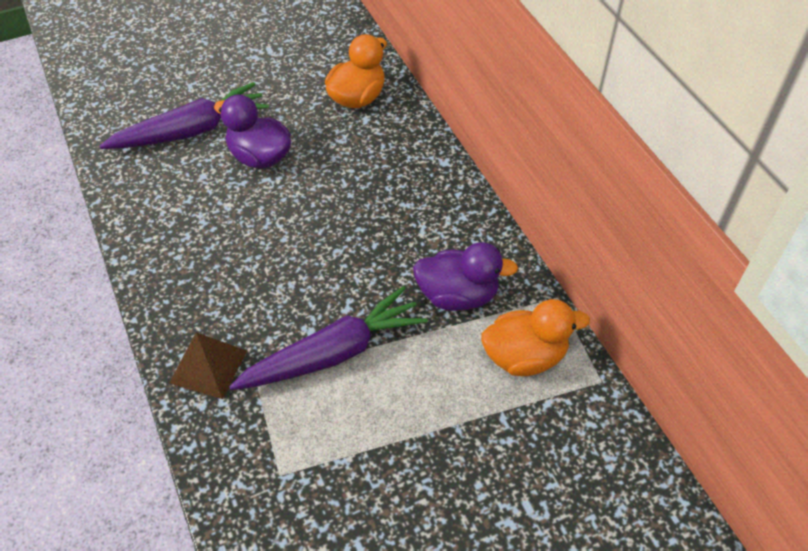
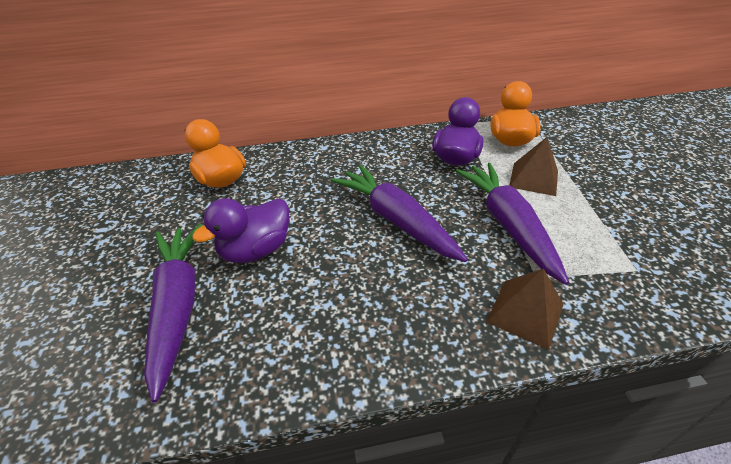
camera: 75 degrees left, 10 degrees down
none -> purple carrot [331,164,468,262]
none -> brown pyramid [510,137,558,196]

